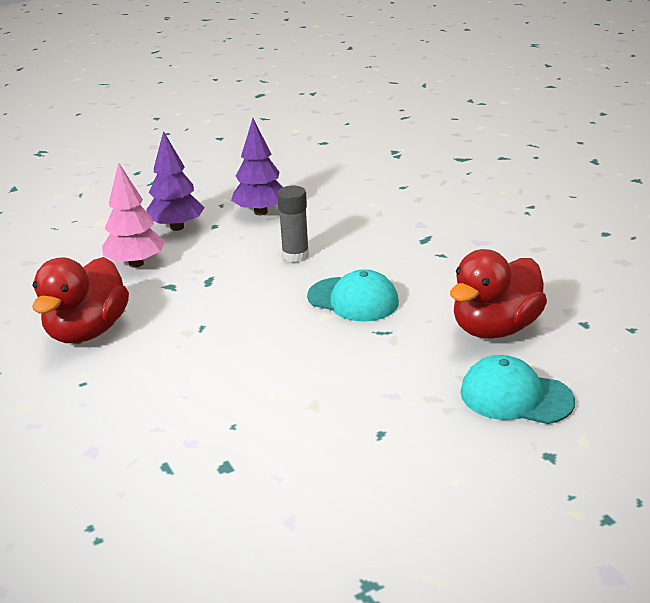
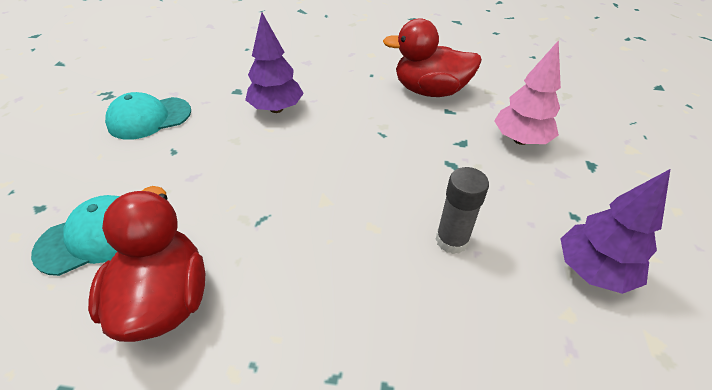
camera: 125 degrees right, 15 degrees up
red duck [32,257,129,343] -> red duck turned 45 degrees counterclockwise [383,18,482,97]
purple tree [146,131,205,231] -> purple tree moved to [245,12,304,113]
turquoise cap [307,269,399,321] -> turquoise cap moved to [105,92,191,140]

